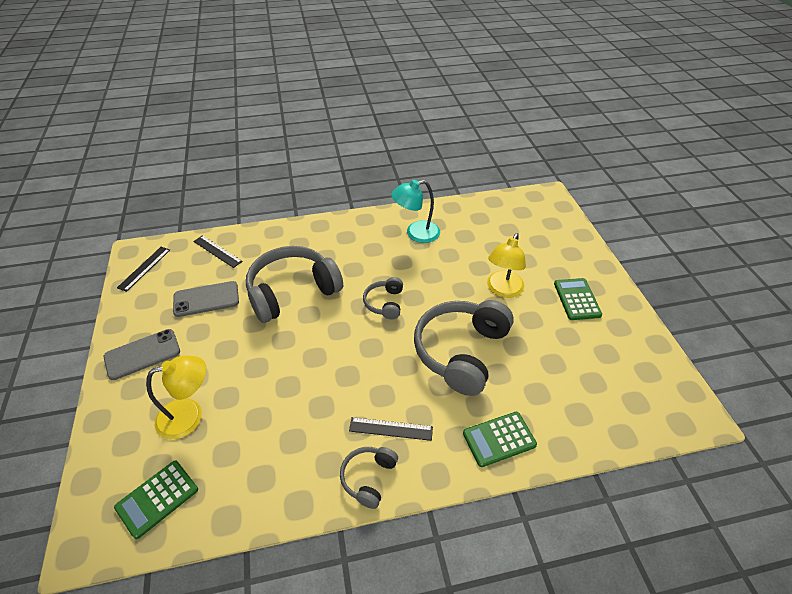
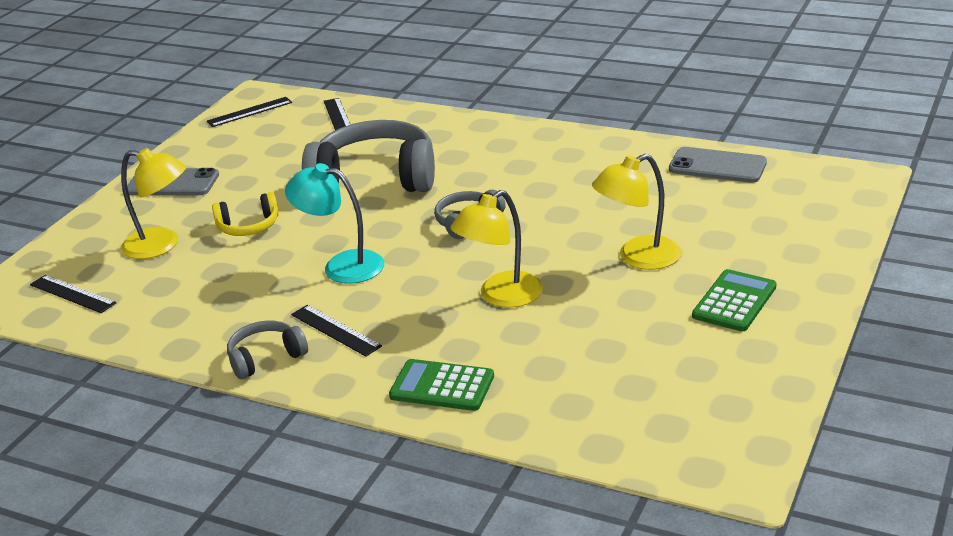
camera: 40 degrees right, 15 degrees down
green calculator [114,460,198,539] -> black ruler [30,275,116,313]
grey phone [173,281,239,317] -> grey phone moved to [669,147,767,183]
turquoise lamp [391,180,440,243] -> turquoise lamp moved to [285,163,384,284]
grey headphones [414,300,514,396] -> yellow lamp [450,190,543,308]
none -> yellow headphones [212,192,279,236]

